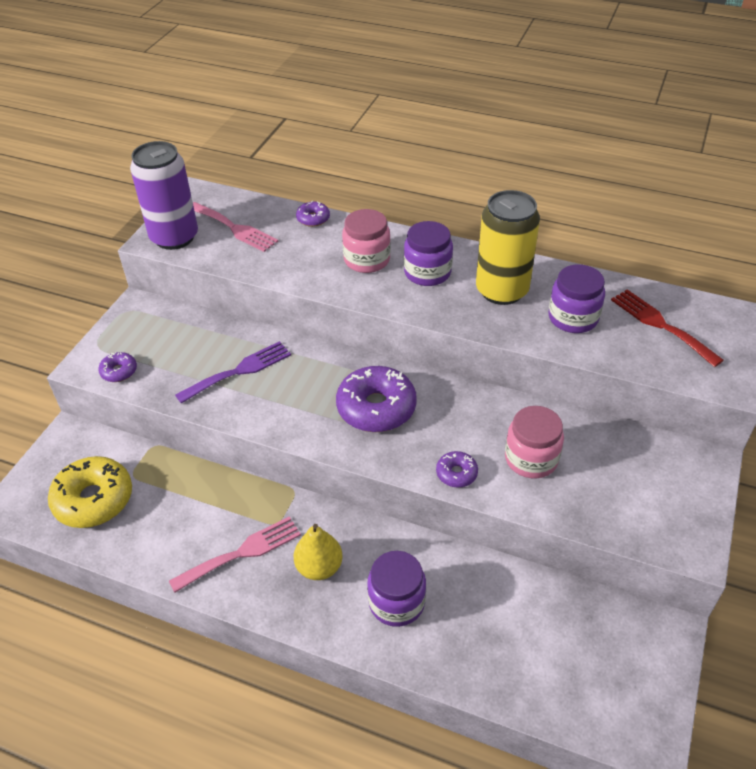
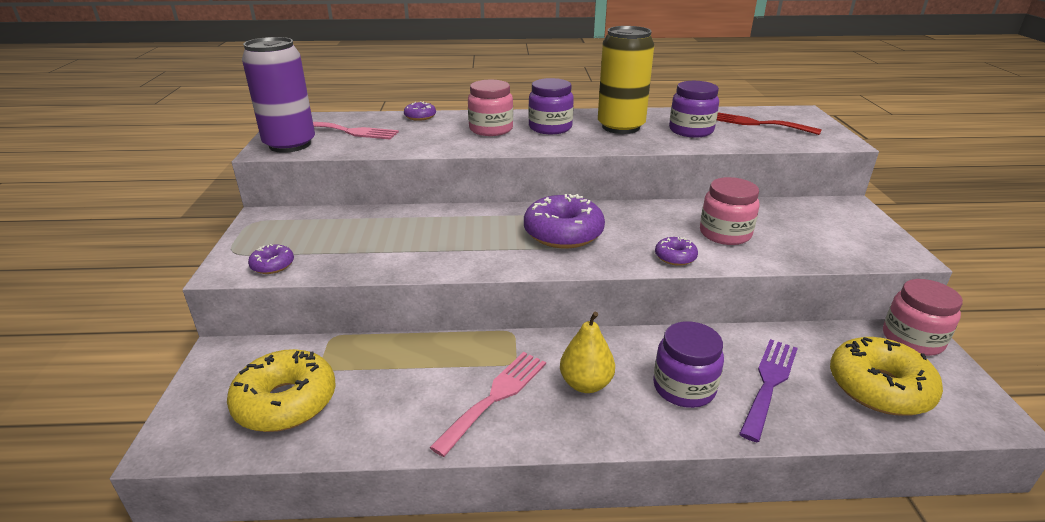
camera: 25 degrees left, 15 degrees down
purple fork [175,341,291,403] -> purple fork moved to [739,339,798,442]
none -> yellow donut [830,337,943,415]
none -> pink jar [883,279,963,356]

